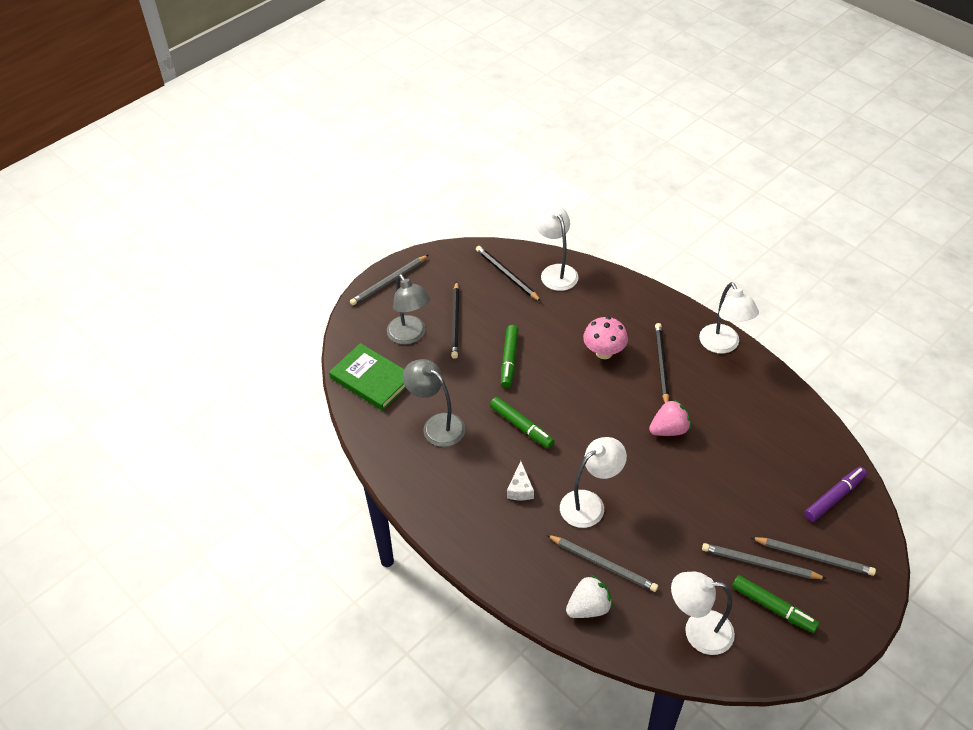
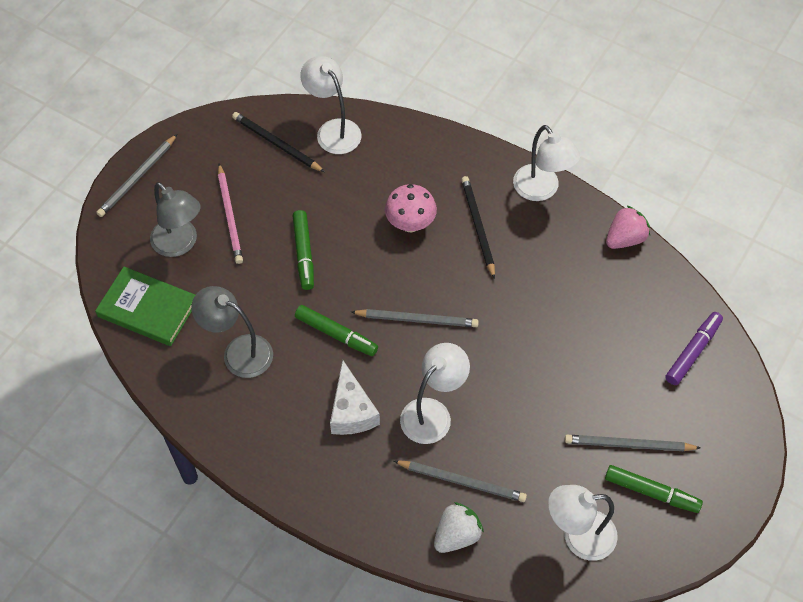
camera: 15 degrees left, 10 degrees up
black pencil [451,281,459,359] -> pink pencil [218,163,243,264]
white cheese [507,461,534,500] -> white cheese [330,360,380,435], size x1.60
pink strawberry [649,399,691,436] -> pink strawberry moved to [606,205,650,249]
grey pencil [751,537,876,576] -> grey pencil moved to [351,309,479,327]

